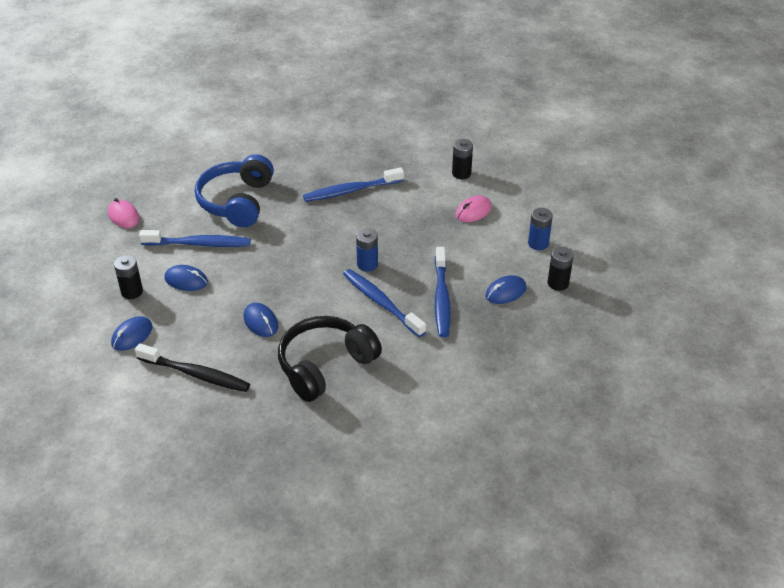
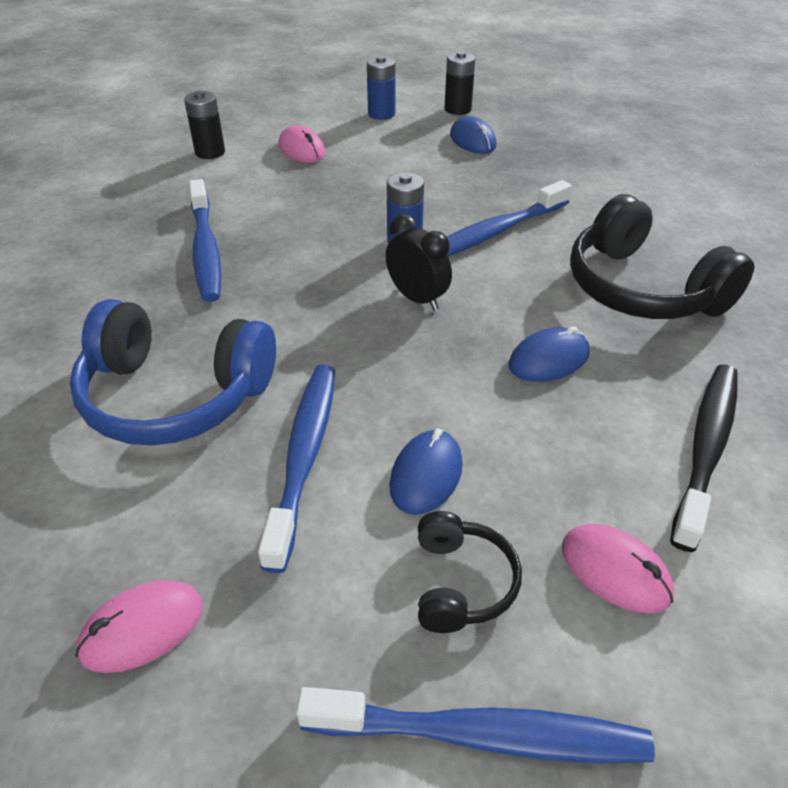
camera: 85 degrees left, 0 degrees up
blue mouse [111,316,153,351] -> pink mouse [562,524,674,613]
black battery [114,255,143,299] -> black headphones [418,511,522,633]
blue toothbrush [435,247,451,337] -> blue toothbrush moved to [296,687,655,763]
none -> black clock [386,214,452,311]

